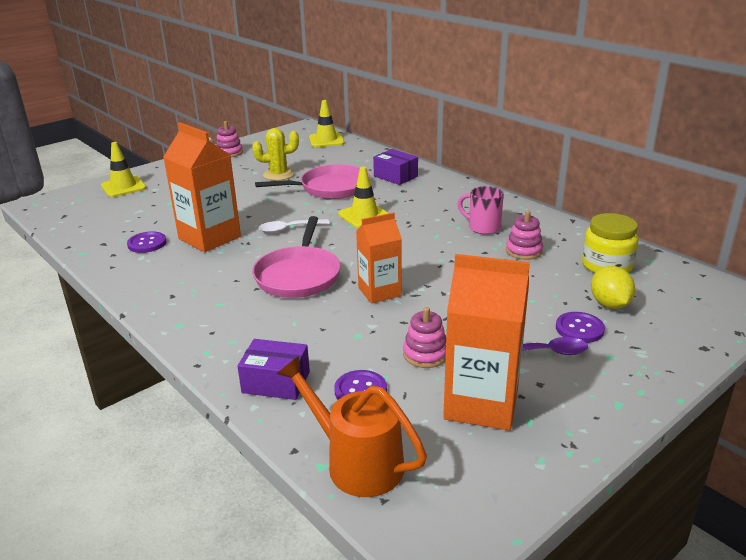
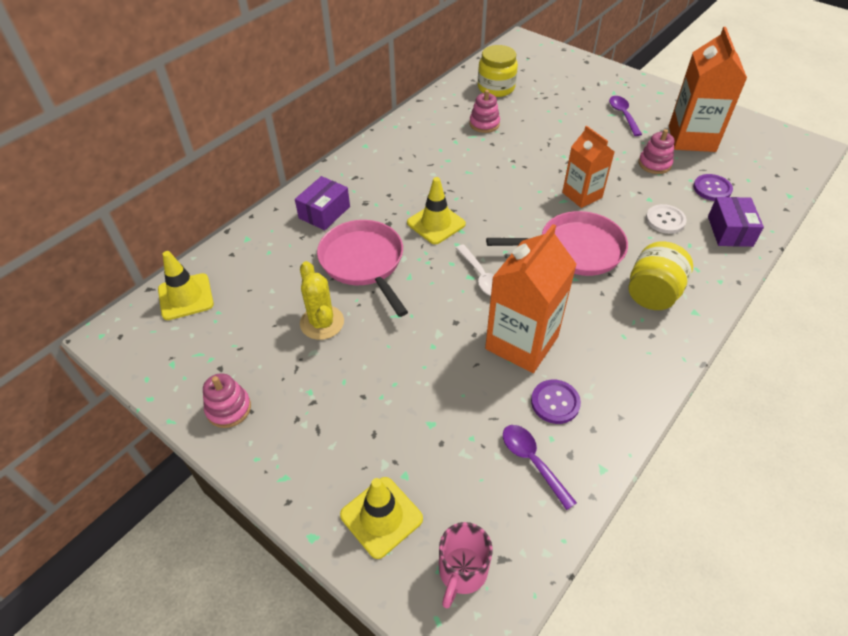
camera: 100 degrees left, 20 degrees up
orange watering can [277,356,427,497] -> none
pink mug [458,186,504,235] -> pink mug moved to [439,522,493,609]
purple button [556,312,605,343] -> none
yellow lemon [591,266,635,309] -> none
none -> purple spoon [503,425,577,510]
none -> yellow jar [629,242,693,310]
none -> white button [646,204,687,234]

